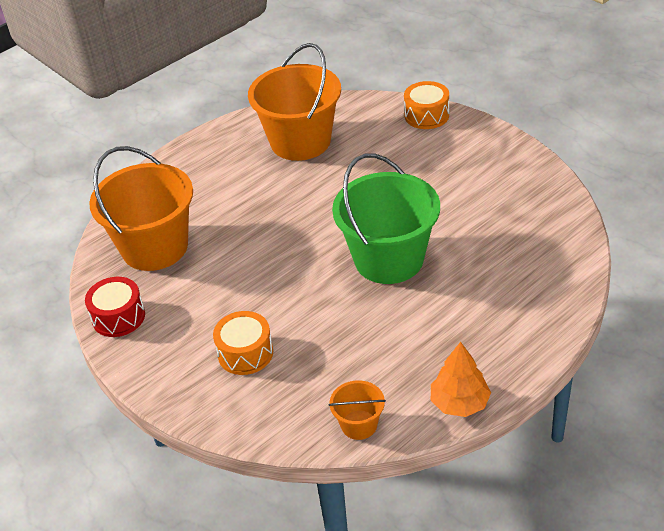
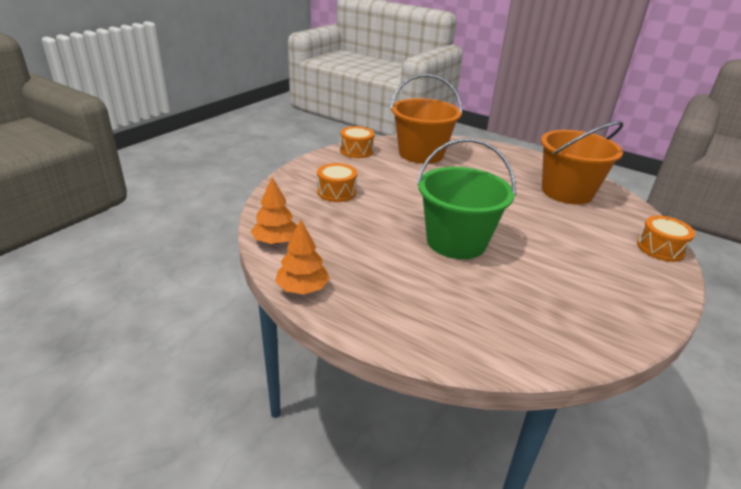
camera: 70 degrees right, 10 degrees down
red drum [85,277,145,337] -> orange drum [340,126,375,158]
orange bucket [329,380,386,440] -> orange tree [251,178,298,244]

